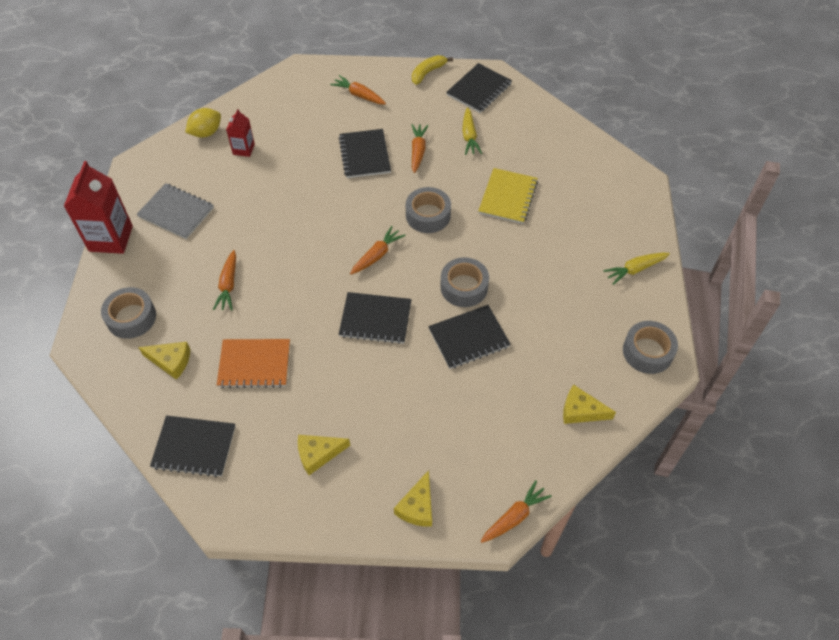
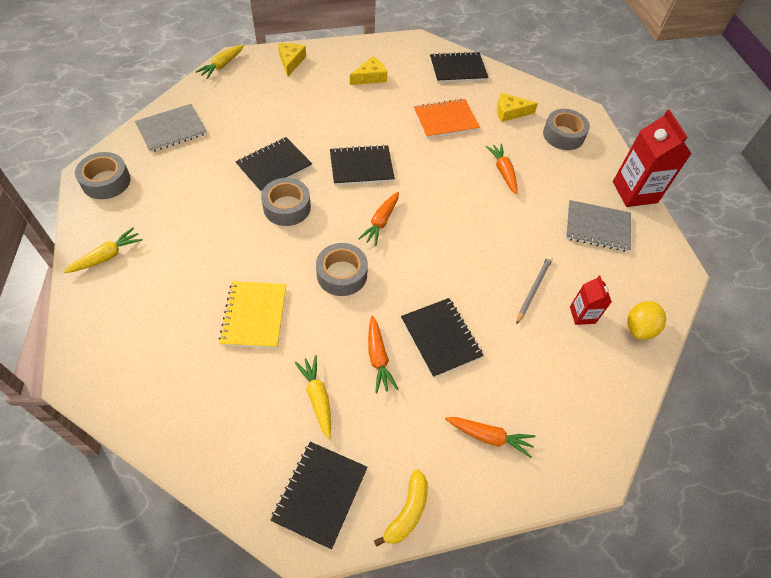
camera: 160 degrees right, 0 degrees up
orange carrot [481,480,552,543] -> yellow carrot [196,45,244,79]
yellow cheese [563,385,616,424] -> grey notebook [135,104,207,153]
none -> grey pencil [516,256,553,325]

